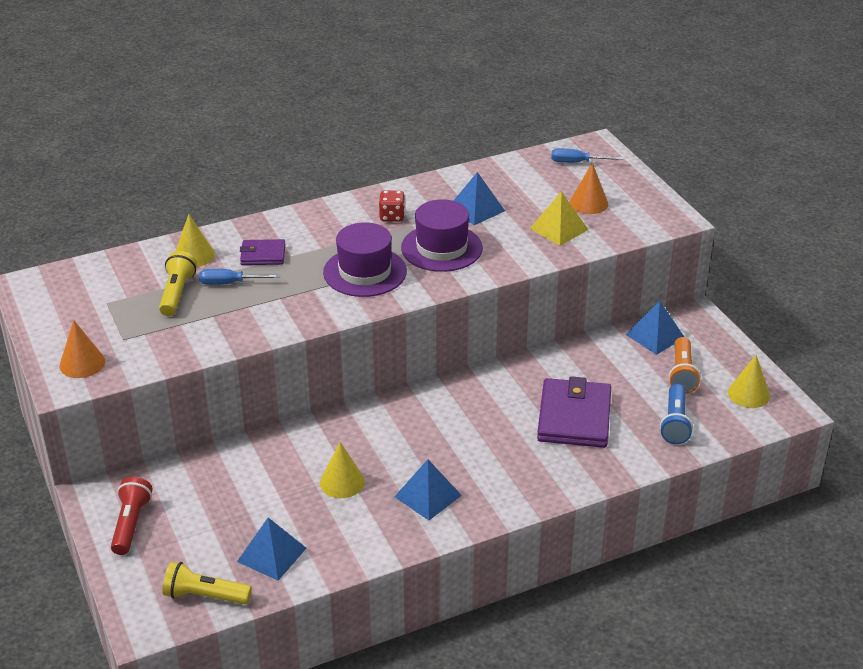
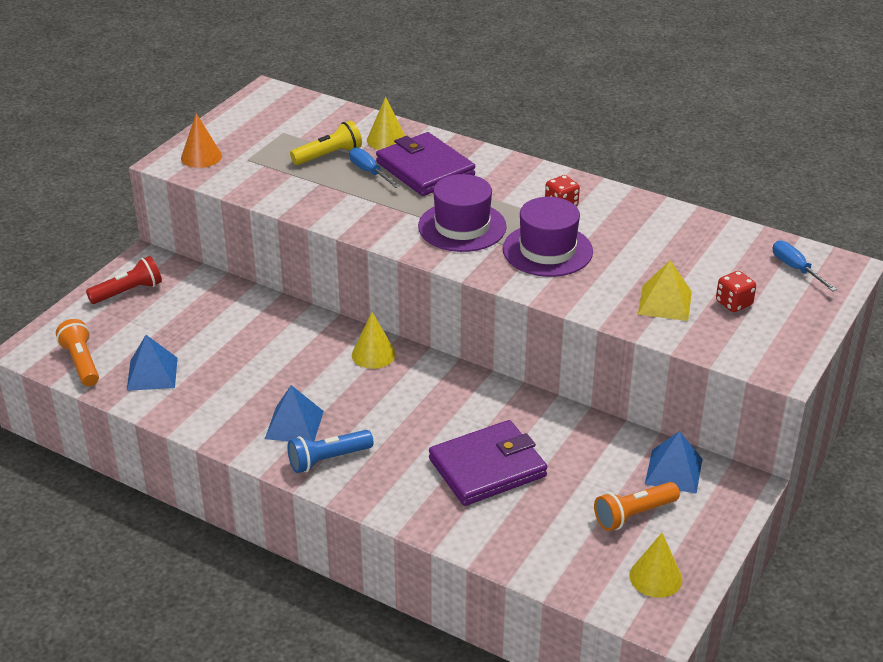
camera: 55 degrees right, 0 degrees up
yellow flashlight [162,561,252,604] -> orange flashlight [56,319,99,386]
purple wallet [240,239,285,265] -> purple wallet [376,132,475,196], size x1.86
yellow cone [320,442,365,498] -> yellow cone moved to [352,312,396,369]
blue pyramid [454,172,505,225] -> none
orange cone [570,163,608,214] -> red dice [716,271,756,312]
blue flashlight [660,384,693,444] -> blue flashlight moved to [287,430,374,473]

